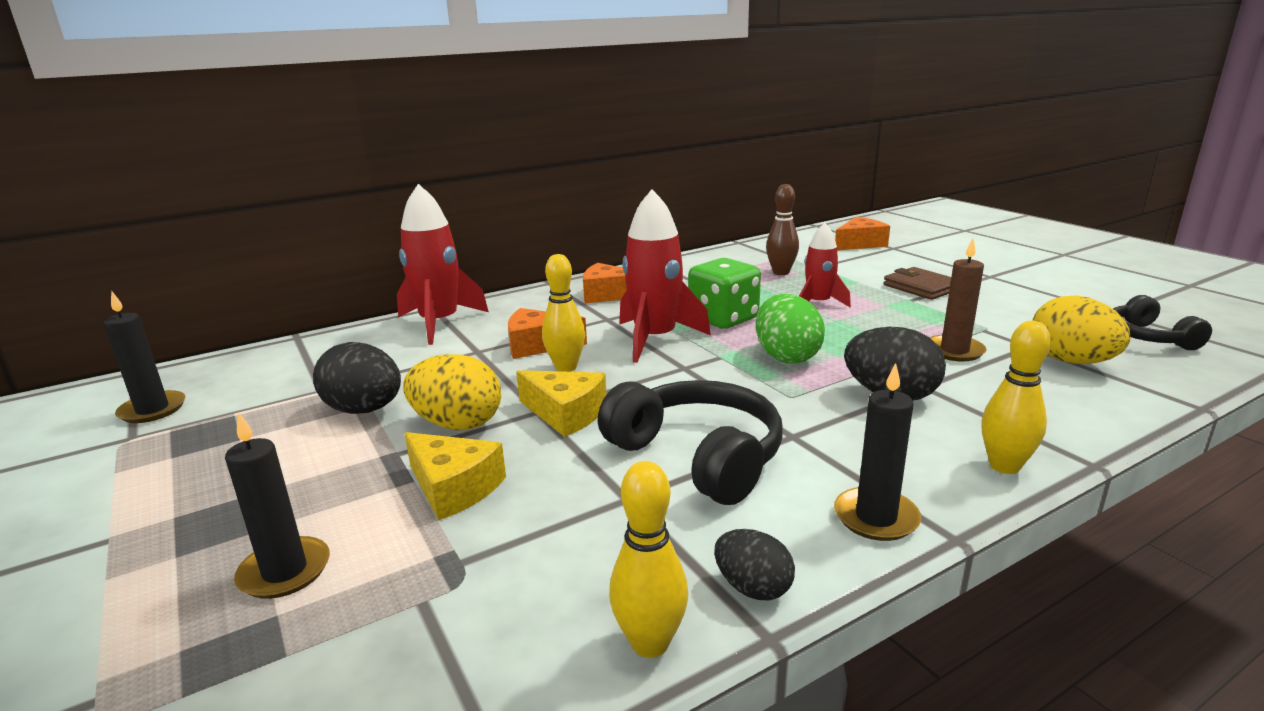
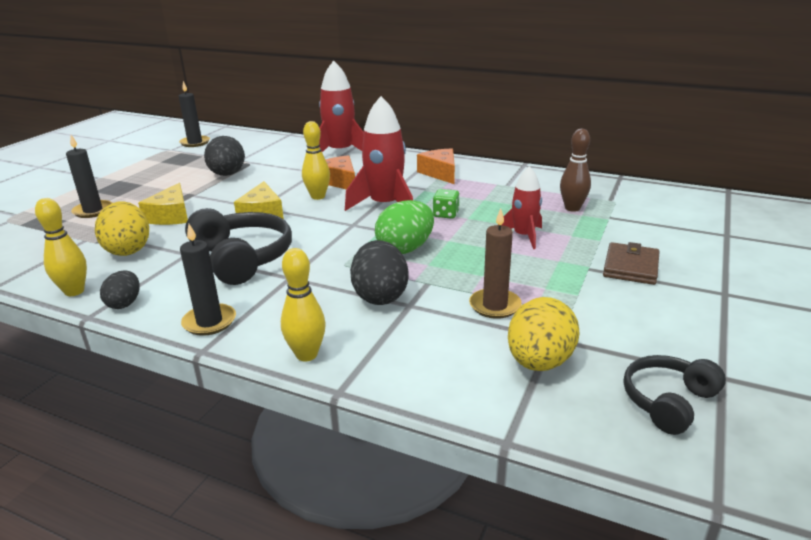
camera: 55 degrees right, 5 degrees up
yellow egg [403,354,501,430] -> yellow egg moved to [95,202,149,256]
black headphones [598,380,783,505] -> black headphones turned 45 degrees counterclockwise [185,208,292,285]
green dice [688,258,761,329] -> green dice [433,189,460,219], size x0.53
orange cheese [835,217,890,250] -> none

